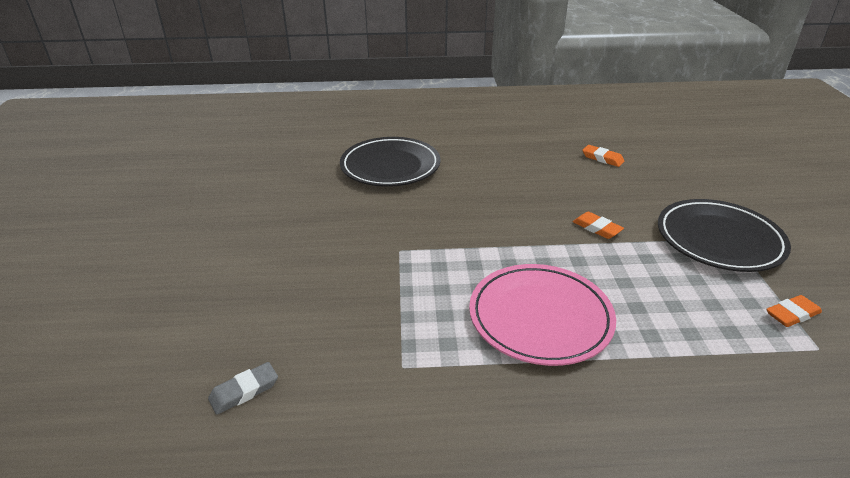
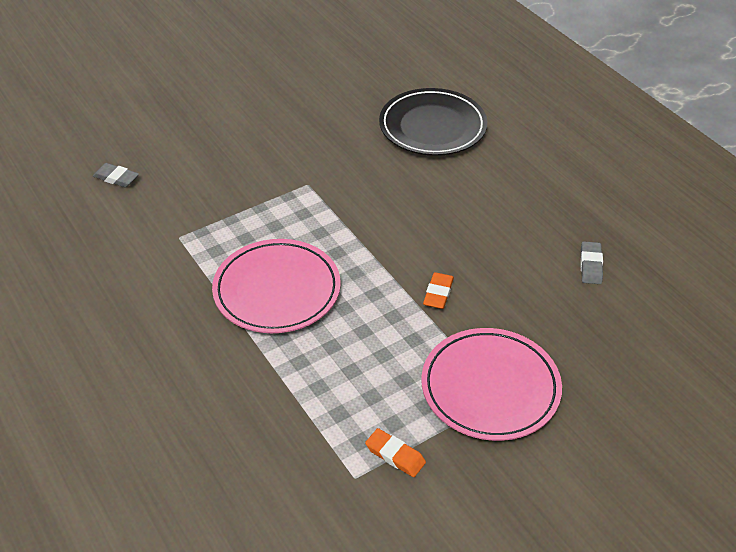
camera: 60 degrees right, 10 degrees up
orange eraser [582,145,624,167] -> grey eraser [580,241,603,284]
black plate [658,199,791,272] -> pink plate [421,328,562,441]

